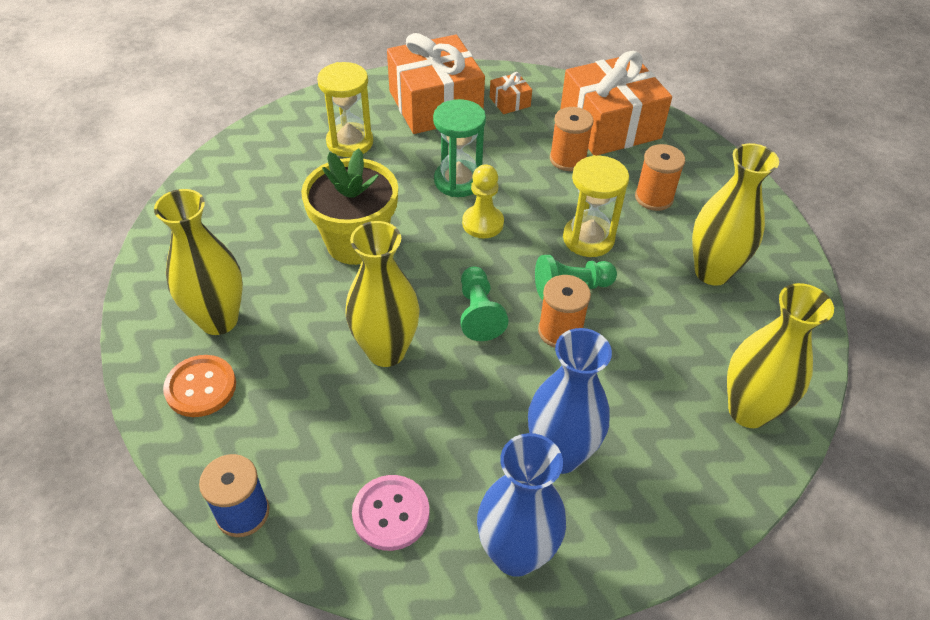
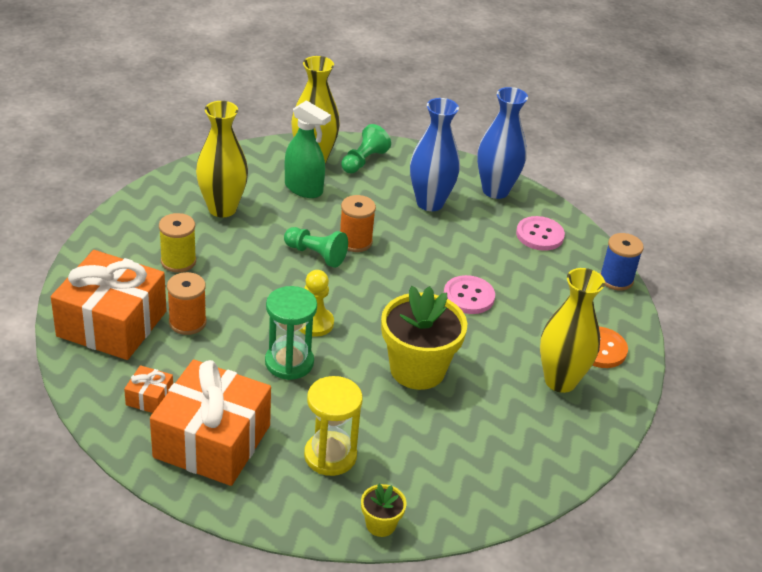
camera: 140 degrees left, 10 degrees down
yellow vase [345,221,420,367] -> pink button [444,275,495,314]
green pawn [460,267,508,341] -> green pawn moved to [341,124,391,173]
yellow hourglass [563,155,629,257] -> none
orange spool [635,144,685,211] -> yellow spool [159,213,196,273]
none -> green spray bottle [285,100,331,198]
none -> yellow flower pot [361,484,406,537]

